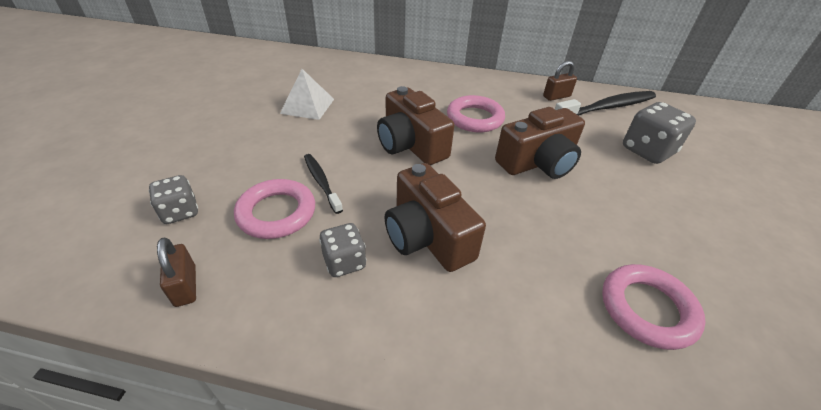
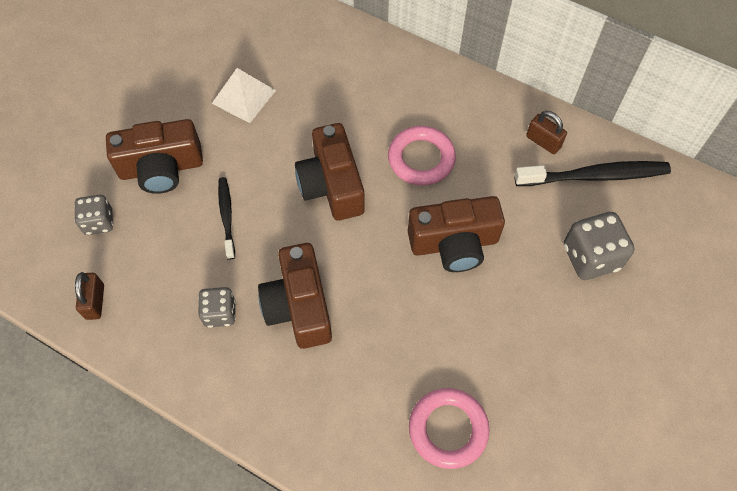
camera: 20 degrees right, 20 degrees up
pink ring [234,179,315,239] -> none
brown padlock [543,61,577,101] -> brown padlock turned 45 degrees clockwise [526,111,567,154]
none -> brown camera [106,119,203,194]

